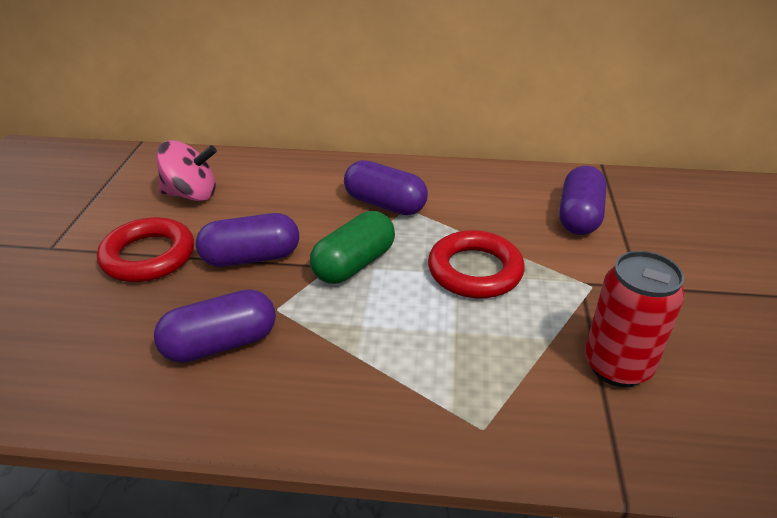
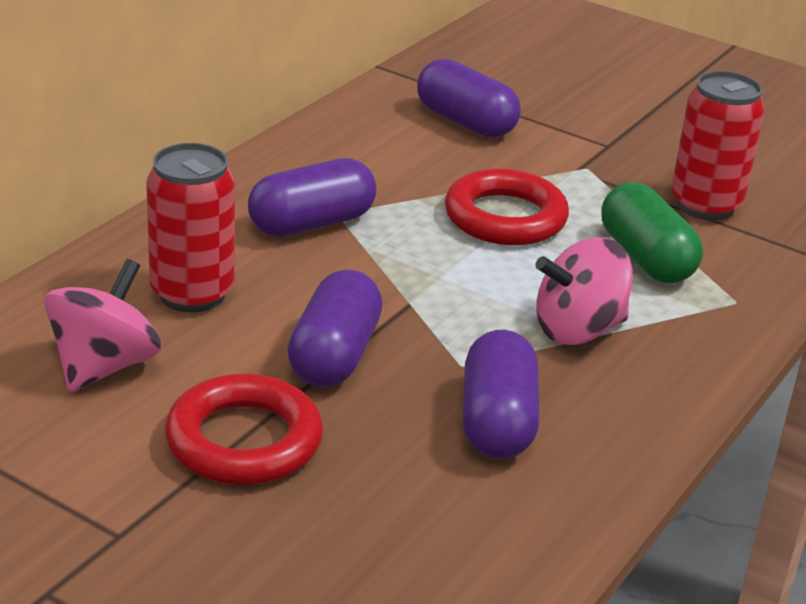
camera: 65 degrees left, 5 degrees down
green capsule [310,211,395,284] -> green capsule moved to [602,182,703,283]
none -> red can [146,143,235,312]
none -> pink spinning top [535,237,633,345]

